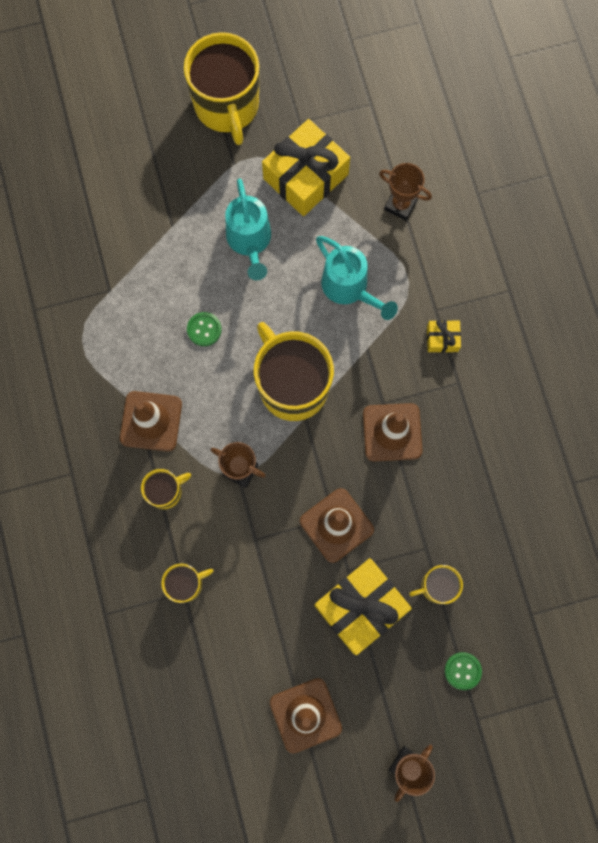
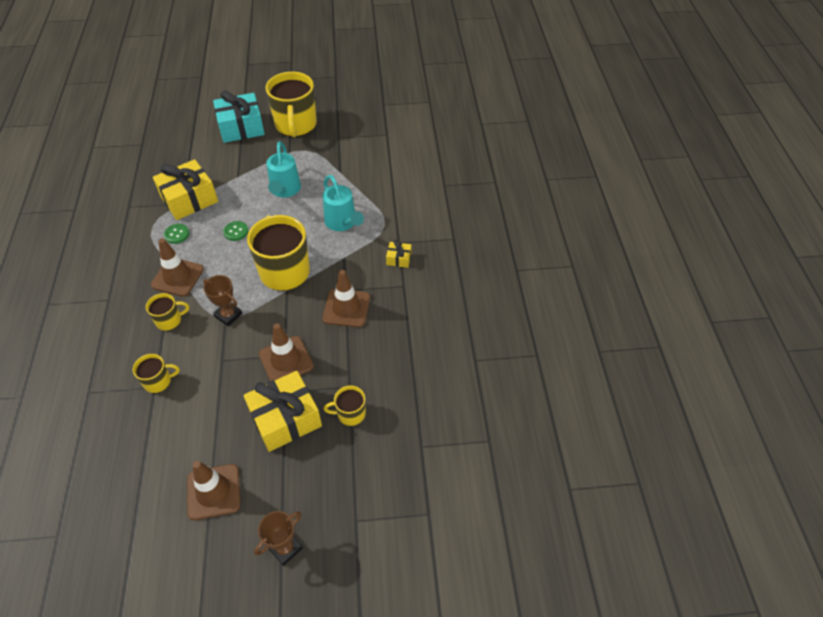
camera: 10 degrees right, 25 degrees down
yellow gift [262,119,350,216] -> yellow gift moved to [153,159,218,220]
brown trophy [379,163,432,221] -> none
green button [445,652,482,690] -> green button moved to [164,224,189,244]
none -> turquoise gift [213,90,265,143]

